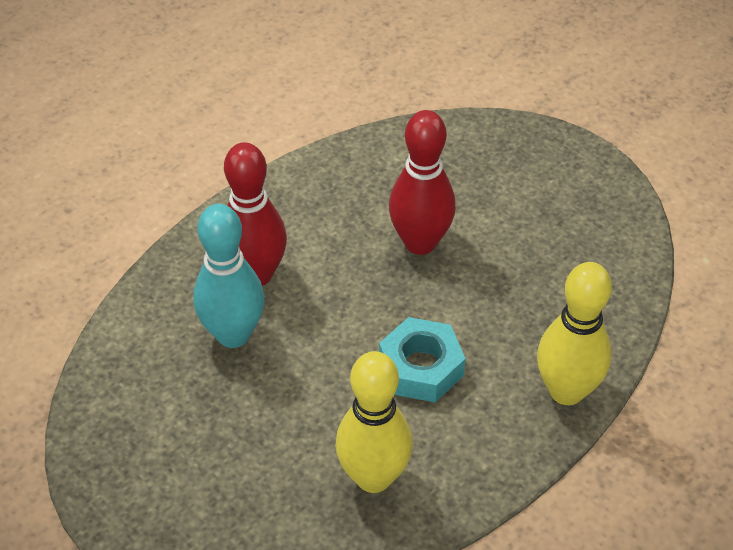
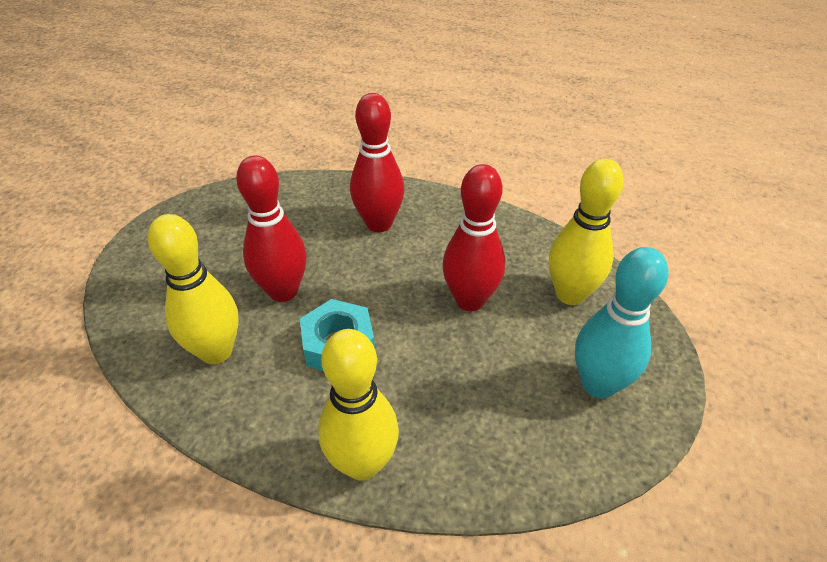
camera: 65 degrees right, 5 degrees down
turquoise bowling pin [193,204,264,348] -> turquoise bowling pin moved to [575,247,669,399]
none -> red bowling pin [236,156,307,302]
none -> yellow bowling pin [549,159,624,305]

